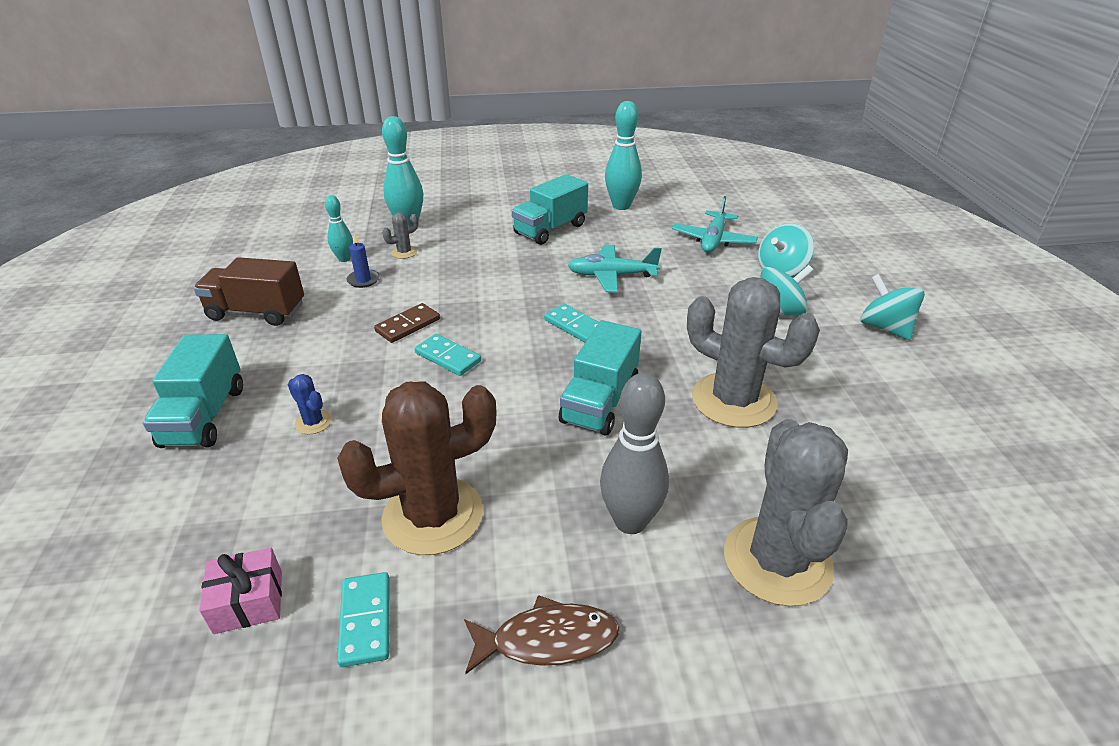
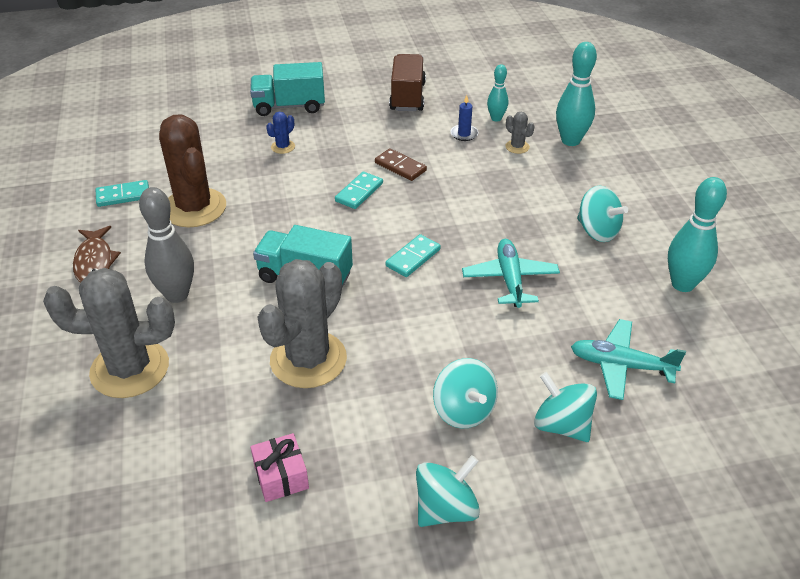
camera: 85 degrees right, 5 degrees up
pink gift [199,548,282,634] -> pink gift moved to [250,433,309,502]
turquoise truck [512,174,588,245] -> turquoise spinning top [577,186,628,242]

